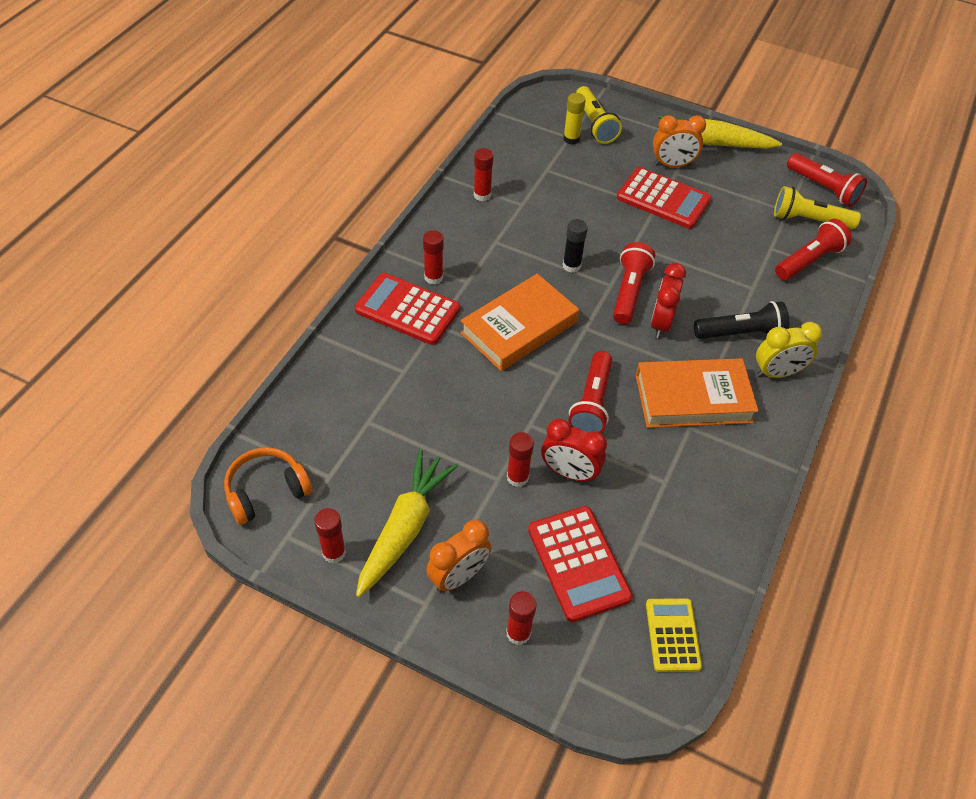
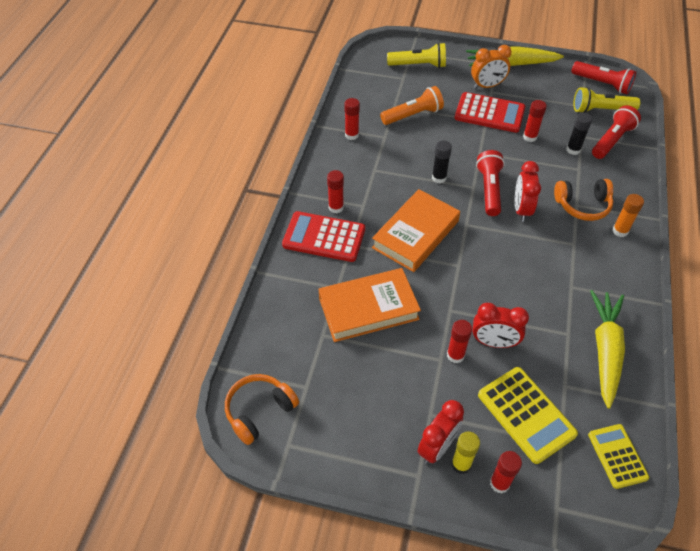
camera: 10 degrees left, 0 degrees up
red glue stick [314,508,346,563] -> red glue stick moved to [523,100,547,142]
yellow carrot [356,449,458,597] -> yellow carrot moved to [590,290,625,409]
orange clock [426,520,492,592] -> red clock [418,400,464,464]
red calculator [528,506,633,622] -> yellow calculator [478,367,578,464]
yellow glue stick [563,93,586,145] -> yellow glue stick moved to [451,431,480,474]
red flashlight [568,351,612,433] -> none
yellow flashlight [576,86,622,144] -> yellow flashlight turned 60 degrees counterclockwise [387,43,446,68]
orange book [636,358,759,428] -> orange book moved to [319,268,421,342]
black flashlight [694,301,789,339] -> orange headphones [554,179,613,221]
yellow clock [756,322,822,378] -> orange glue stick [613,194,644,237]
none -> orange flashlight [380,86,444,125]
none -> black glue stick [566,113,592,155]

